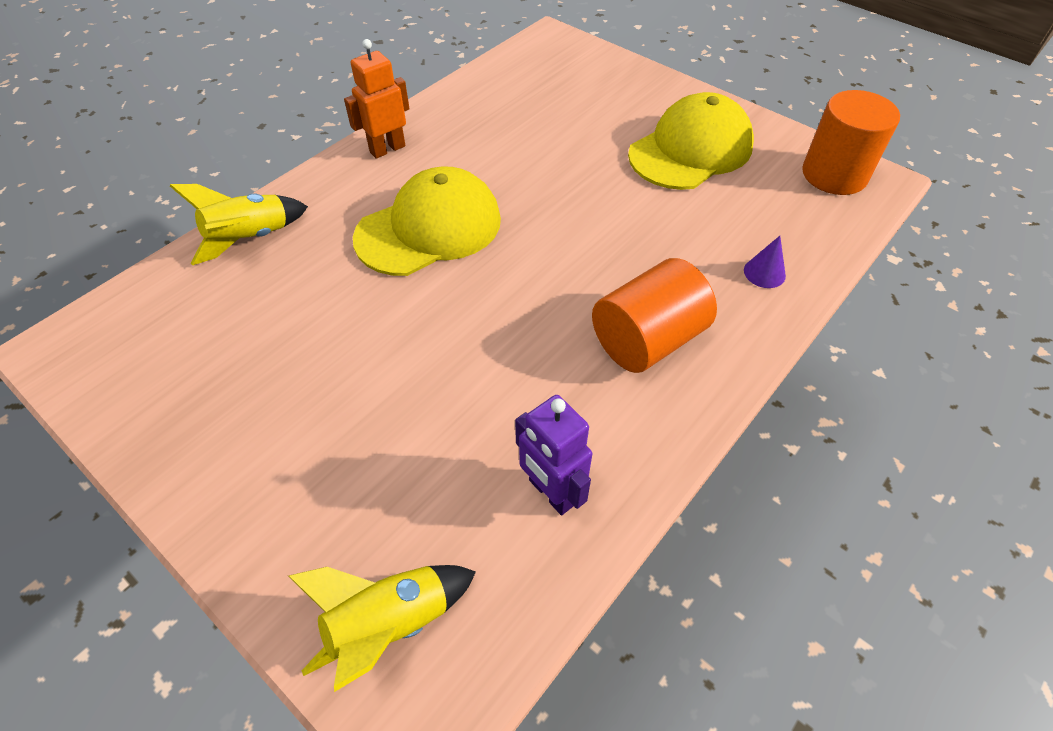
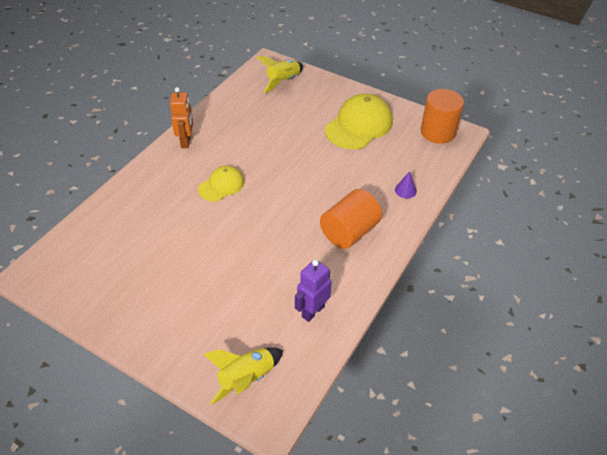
camera: 10 degrees left, 5 degrees down
yellow rocket [170,184,308,265] -> yellow rocket moved to [257,56,303,93]
orange robot [344,39,410,158] -> orange robot turned 135 degrees clockwise [170,87,193,148]
yellow cap [353,166,501,276] -> yellow cap [198,165,244,202], size x0.58
purple robot [515,395,592,515] -> purple robot turned 90 degrees clockwise [295,259,332,322]

